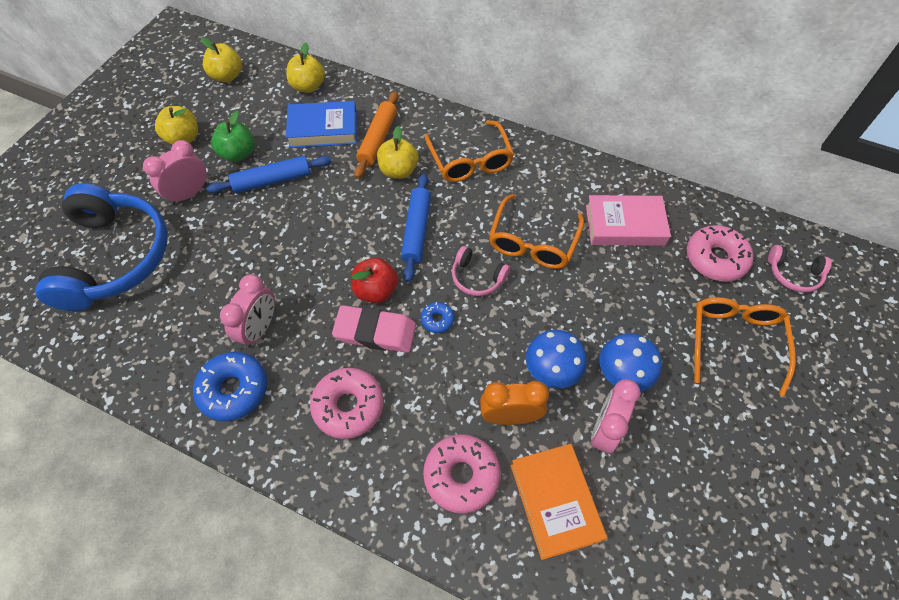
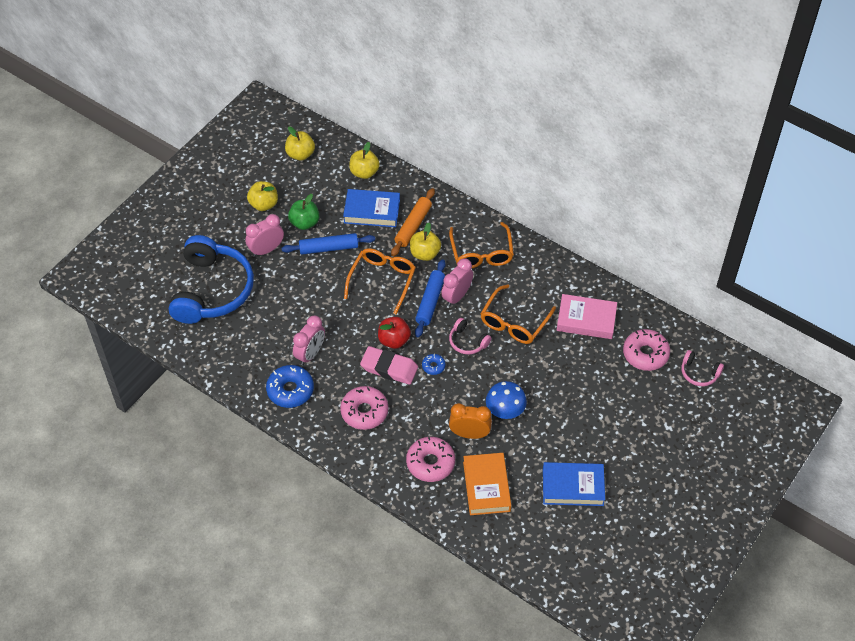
camera: 10 degrees right, 5 degrees down
pink clock [591,379,641,453] -> pink clock moved to [441,259,473,307]
blue mushroom [599,333,662,392] -> none
orange glasses [694,297,796,397] -> orange glasses moved to [344,248,416,314]
none -> blue book [543,462,605,506]

